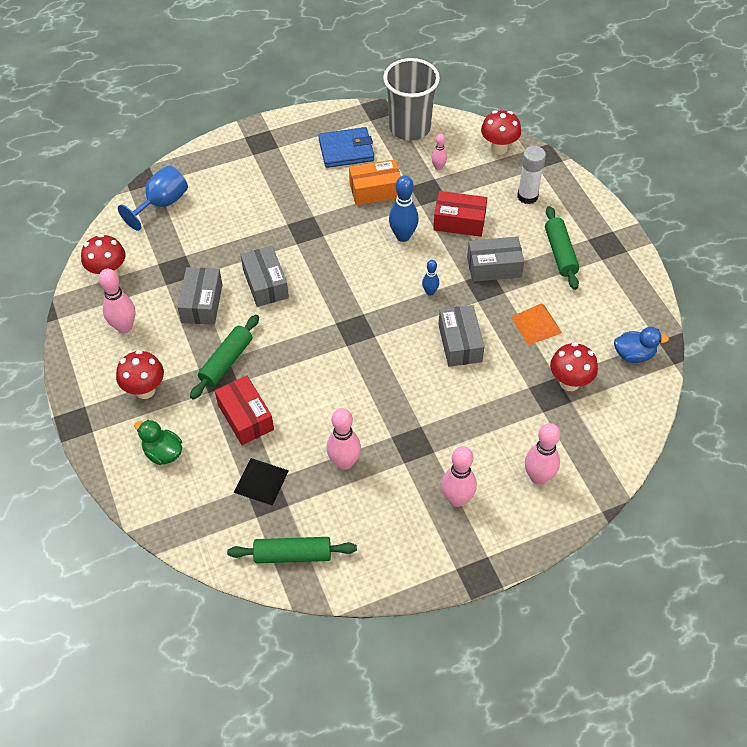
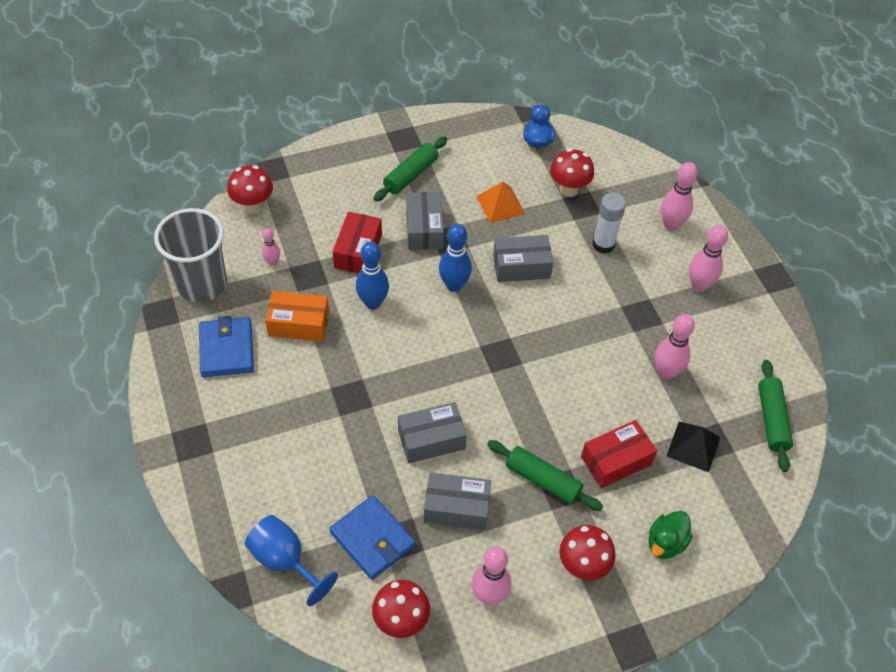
camera: 90 degrees left, 0 degrees up
orange box [349,159,401,205] -> orange box turned 75 degrees counterclockwise [265,291,329,342]
blue bowling pin [422,260,439,296] -> blue bowling pin [439,224,472,292], size x1.78
white glue stick [517,146,546,204] -> white glue stick moved to [592,193,626,254]
green rolling pin [545,206,579,290] -> green rolling pin turned 45 degrees counterclockwise [373,137,447,201]
none -> blue wallet [329,495,416,580]

